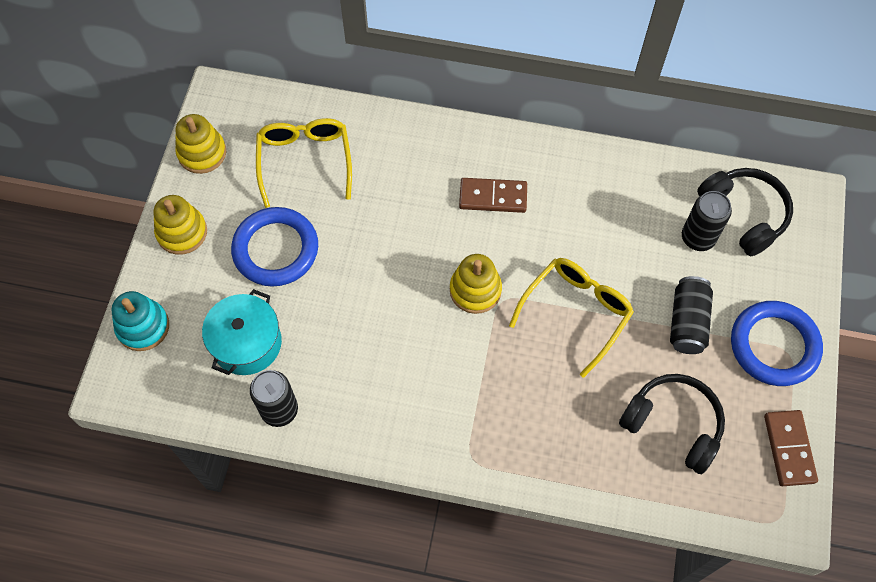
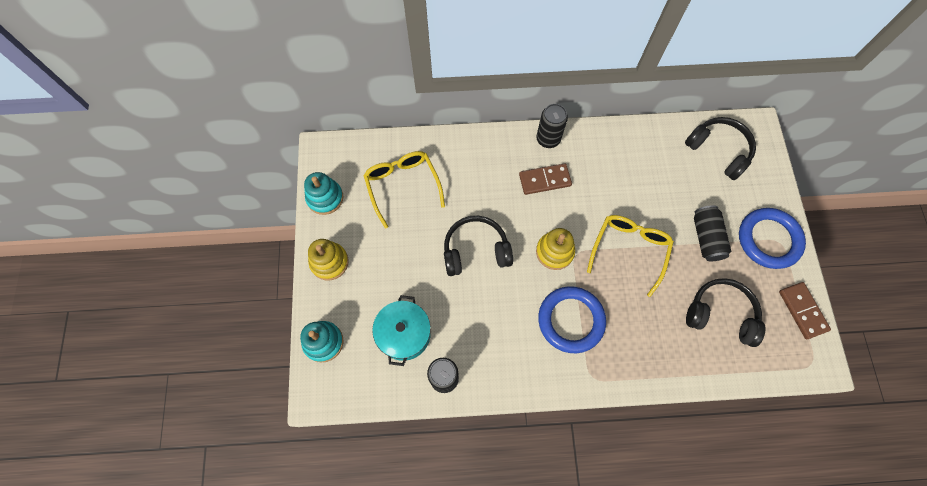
camera: 15 degrees left, 5 degrees up
yellow stacking toy [175,114,226,174] -> turquoise stacking toy [304,172,343,215]
blue ring [231,207,318,287] -> blue ring moved to [538,286,606,353]
black can [682,191,732,251] -> black can moved to [536,104,568,148]
none -> black headphones [444,216,513,276]

